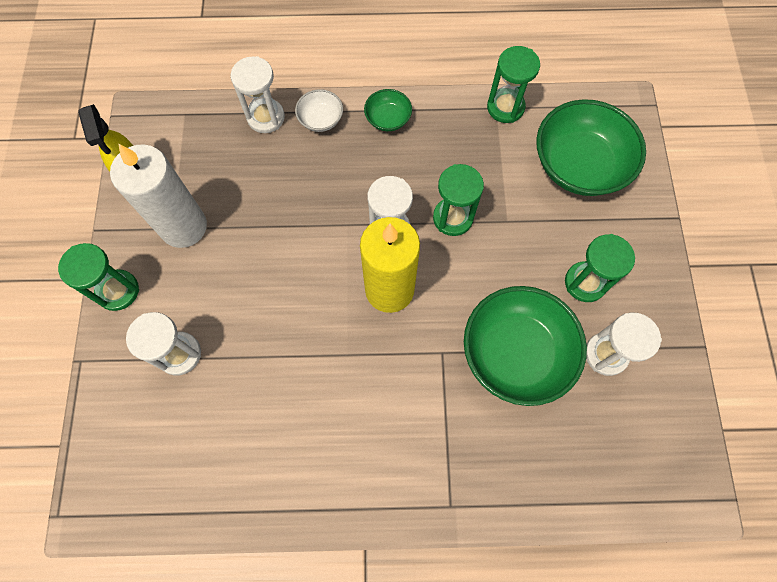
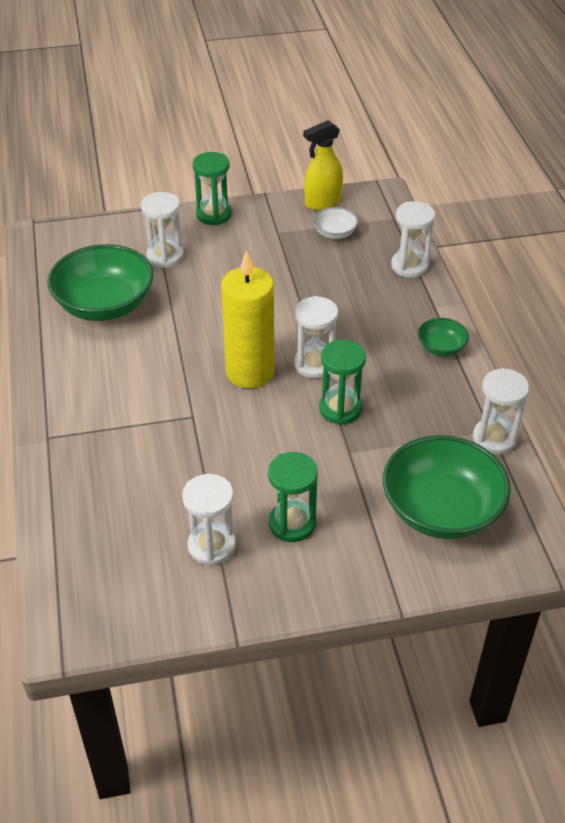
camera: 80 degrees right, 25 degrees down
white candle [110,143,207,248] -> none
white bowl [295,89,343,132] -> white bowl moved to [313,207,358,239]
green bowl [464,286,587,406] -> green bowl moved to [47,244,153,321]
green hourglass [487,46,540,123] -> white hourglass [473,368,530,455]

